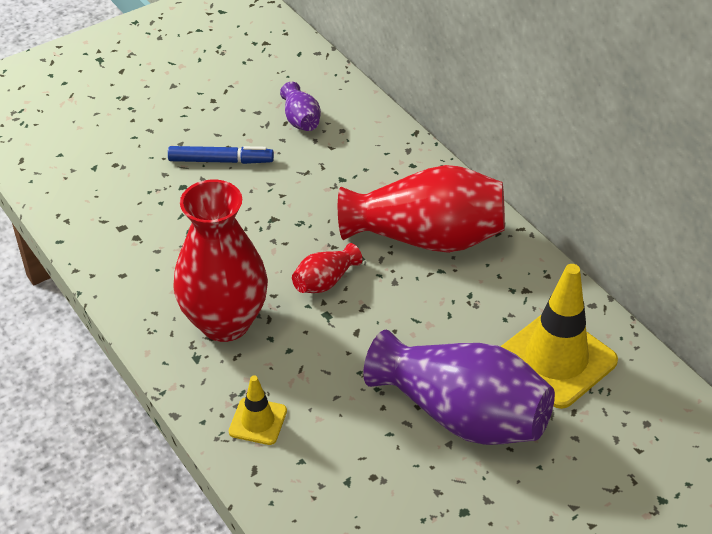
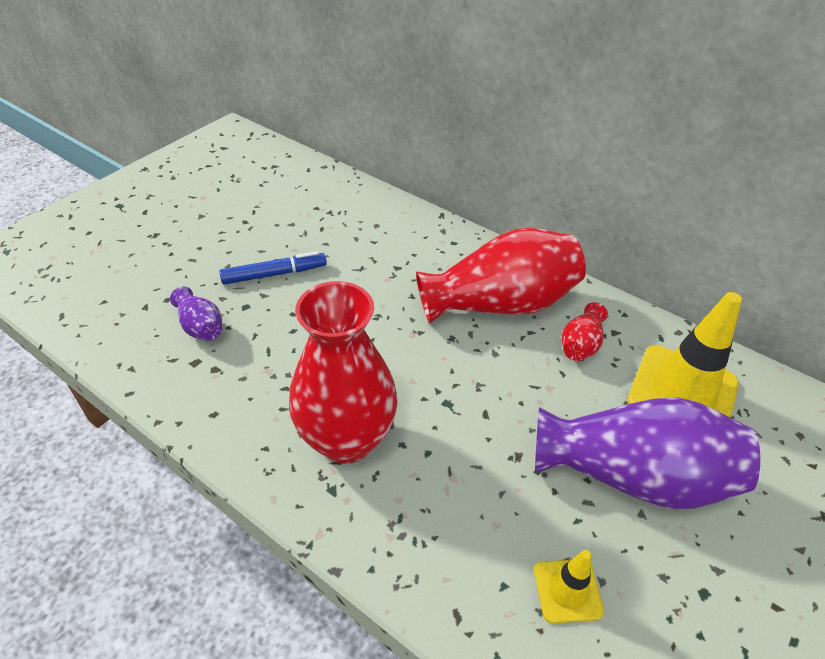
camera: 20 degrees left, 0 degrees up
yellow traffic cone [229,375,287,445] -> yellow traffic cone moved to [534,550,604,624]
purple vase [280,82,321,131] -> purple vase moved to [170,286,222,341]
red vase [292,243,362,293] -> red vase moved to [562,302,608,361]

